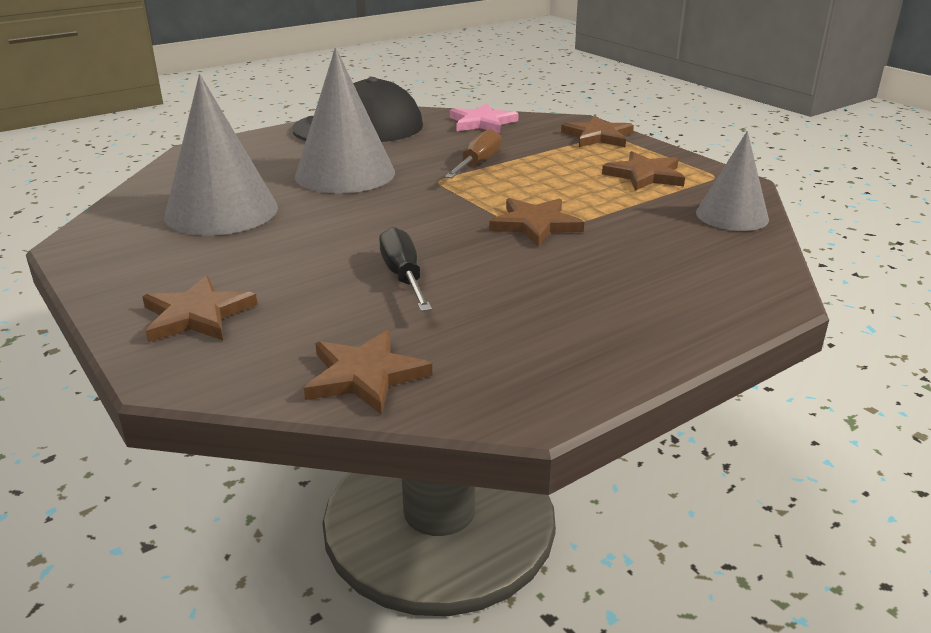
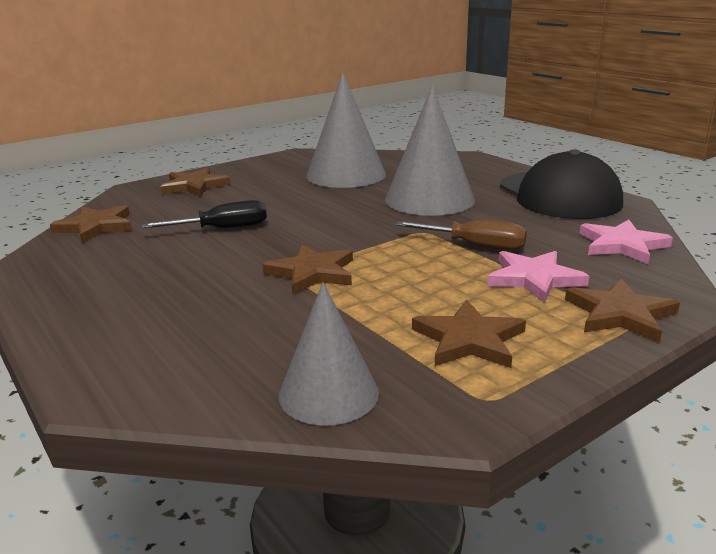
camera: 90 degrees right, 5 degrees down
none -> pink star [487,251,589,303]

